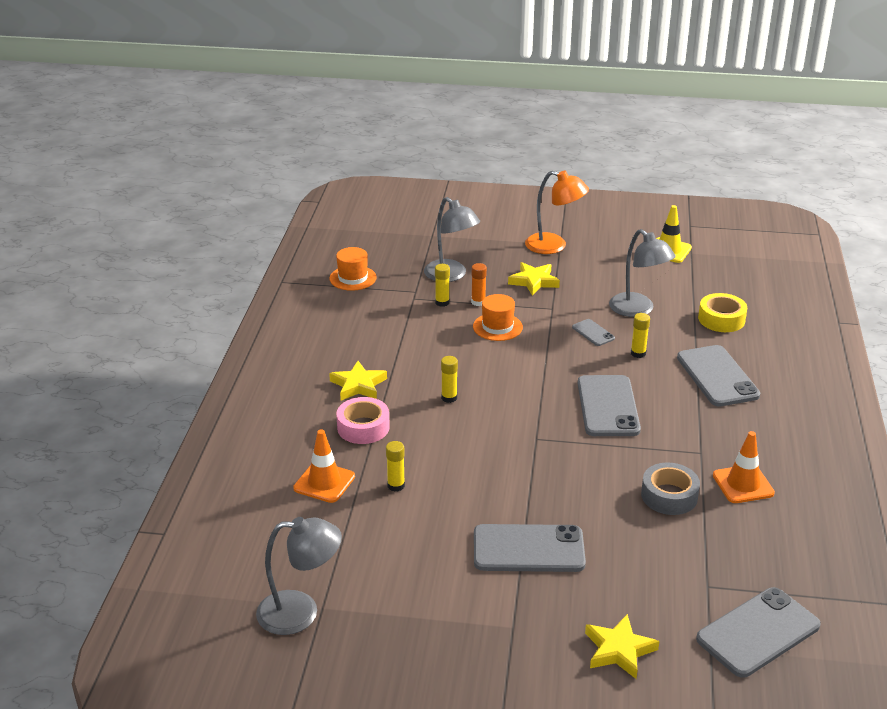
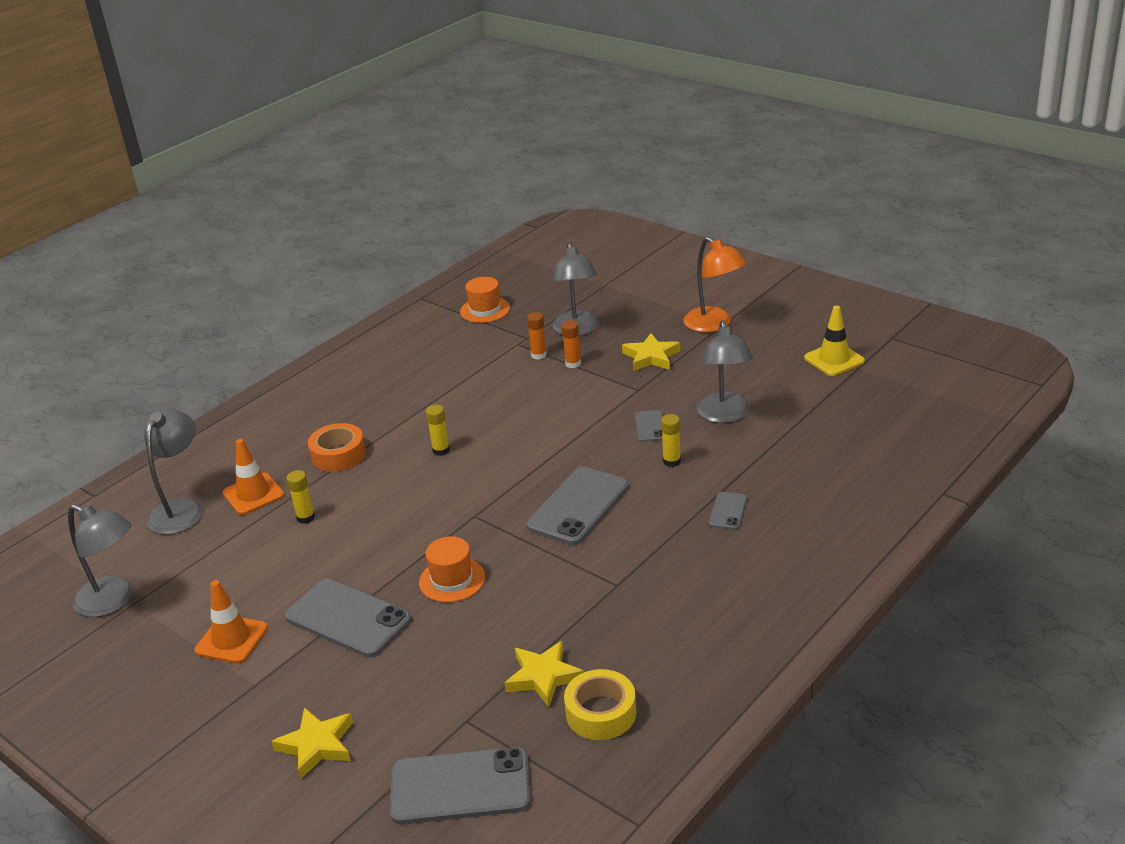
camera: 35 degrees right, 0 degrees up
yellow star [329,361,387,401] -> yellow star moved to [505,641,584,707]
pink tape [336,397,390,444] -> orange tape [308,423,366,472]
yellow glue stick [435,264,450,307] -> orange glue stick [527,312,547,360]
orange hat [473,294,523,341] -> orange hat moved to [419,537,485,602]
grey tape [641,463,700,515] -> none
grey phone [677,345,760,407] -> grey phone [709,492,747,530], size x0.49
yellow tape [698,293,747,332] -> yellow tape moved to [564,669,636,740]
orange traffic cone [713,431,775,503] -> orange traffic cone moved to [195,580,268,664]
none -> grey lamp [144,409,203,535]

